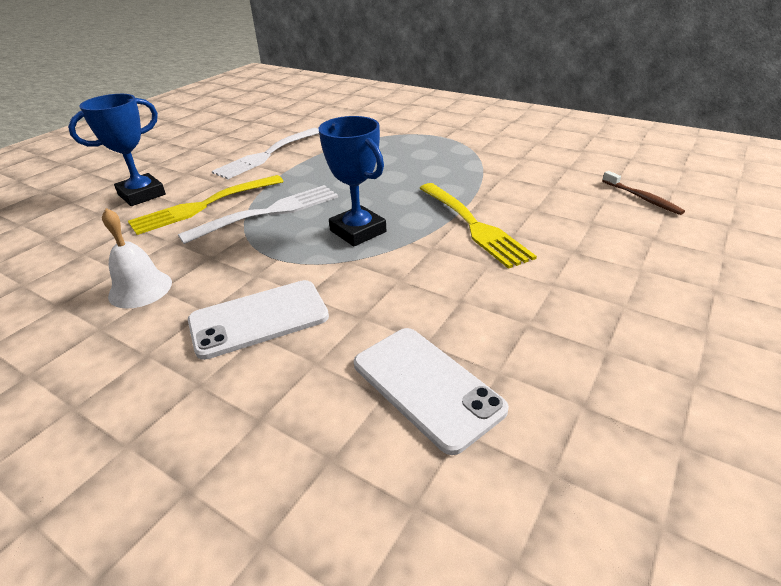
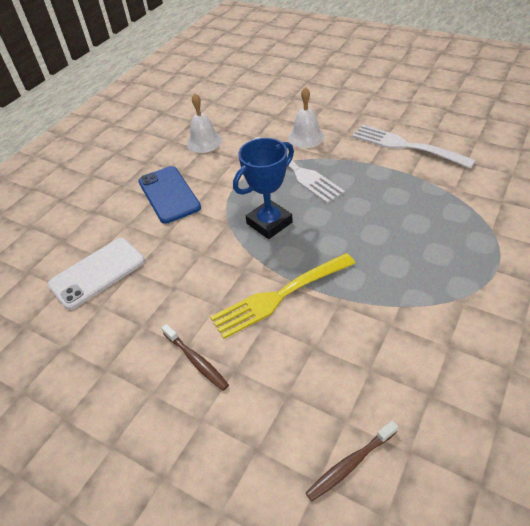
camera: 90 degrees right, 10 degrees up
blue trophy [68,94,166,206] -> none
yellow fork [128,175,284,235] -> white bell [288,87,324,148]
white phone [188,280,329,360] -> blue phone [138,166,201,224]
none -> brown toothbrush [161,324,229,391]

